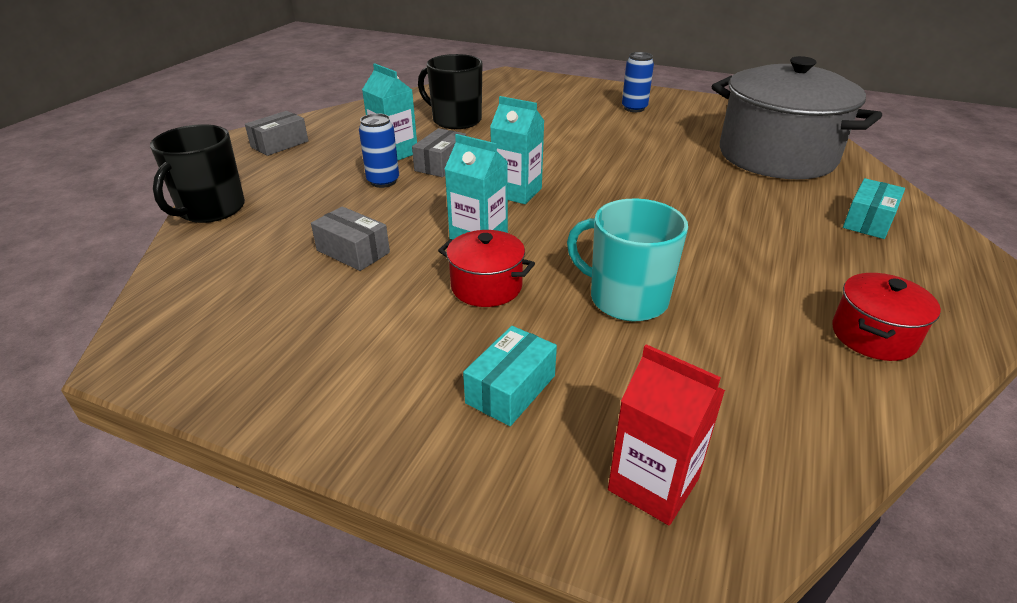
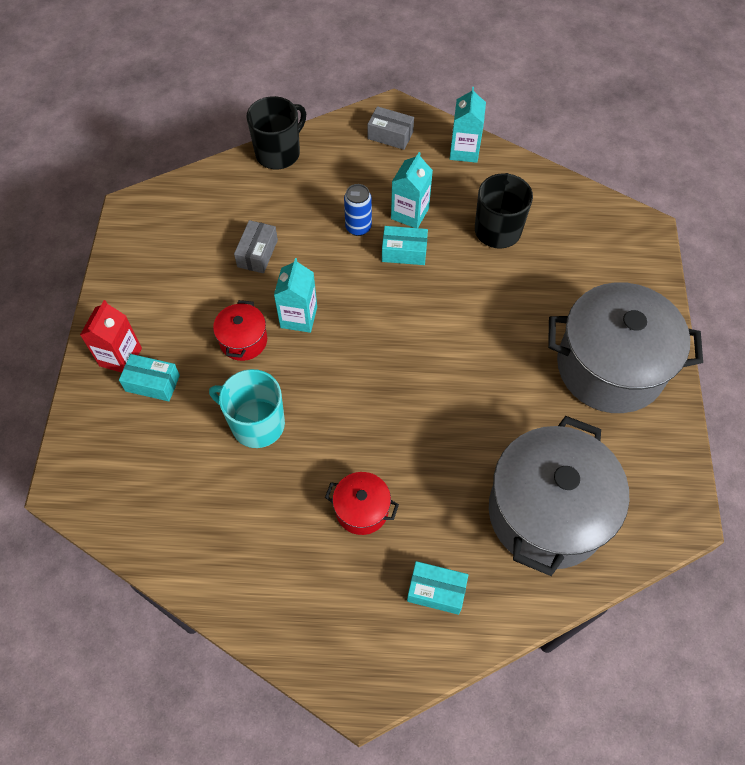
camera: 70 degrees right, 25 degrees up
black mug [150,124,245,223] -> black mug turned 135 degrees clockwise [246,96,306,169]
grey box [412,128,466,177] -> turquoise box [382,226,428,265]
turquoise carton [490,96,544,204] -> turquoise carton moved to [450,87,486,163]
turquoise mug [567,198,688,321] -> turquoise mug turned 75 degrees counterclockwise [209,369,285,448]
red carton [608,344,725,525] -> red carton moved to [80,300,142,373]
blue can [622,52,654,112] -> grey pot [548,282,703,413]
red pot [832,273,941,361] -> red pot moved to [325,472,399,535]

